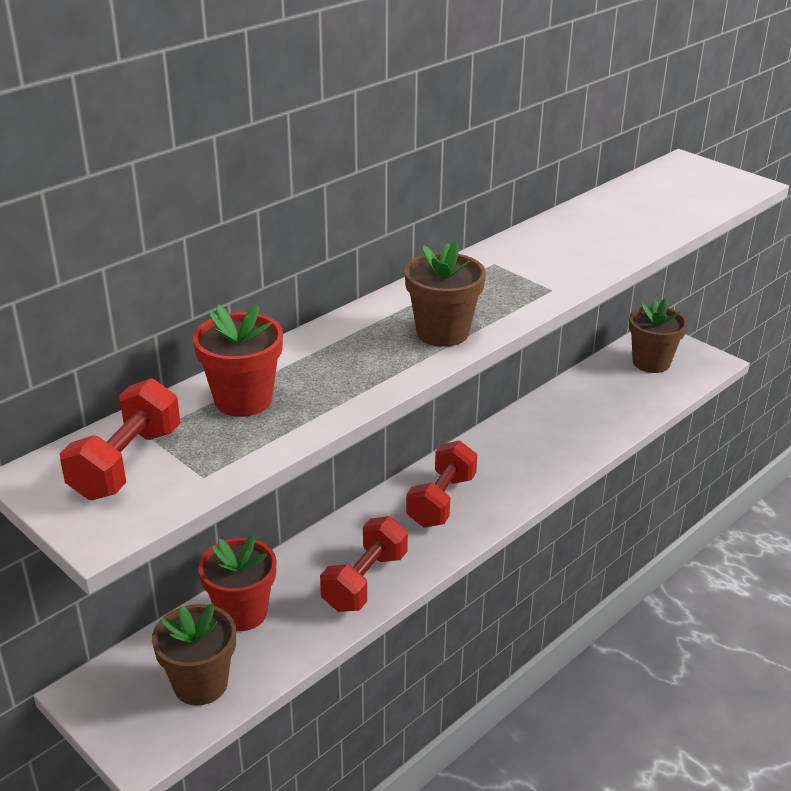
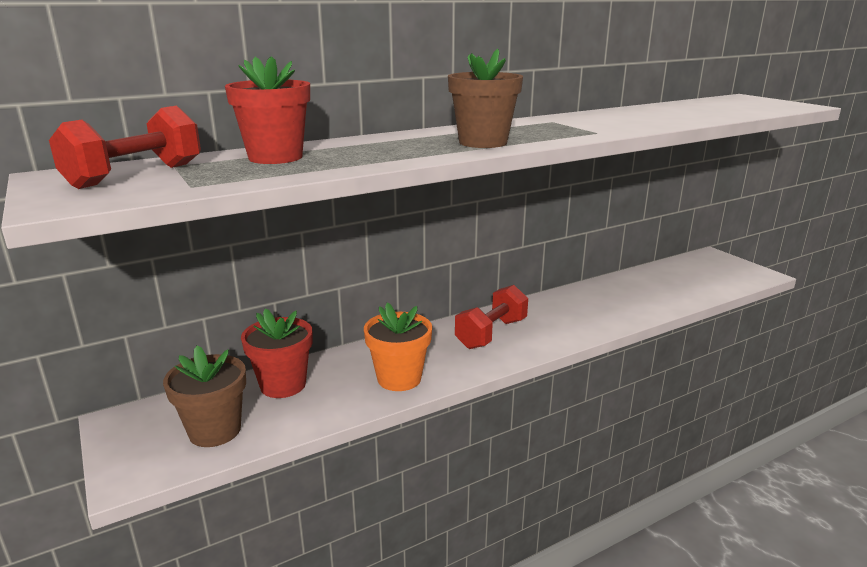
camera: 15 degrees right, 10 degrees down
red dumbbell [320,516,408,612] -> orange flower pot [364,303,432,391]
brown flower pot [629,299,688,373] -> none

